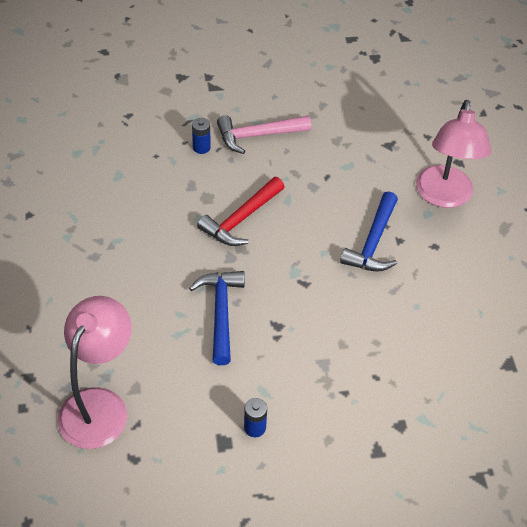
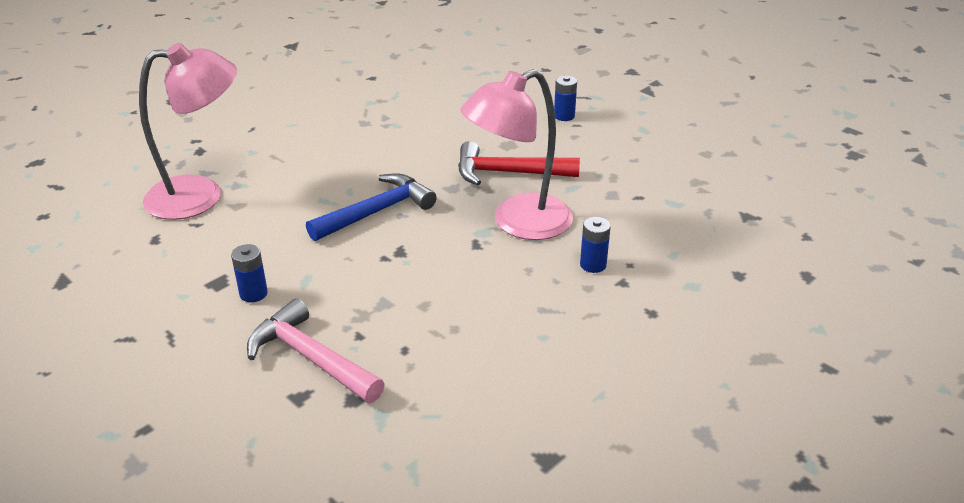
camera: 55 degrees right, 15 degrees down
pink hammer [217,115,311,154] -> pink hammer moved to [247,298,385,403]
blue hammer [340,192,398,271] -> blue battery [580,217,611,273]
pink lamp [416,100,491,208] -> pink lamp moved to [460,69,573,240]

